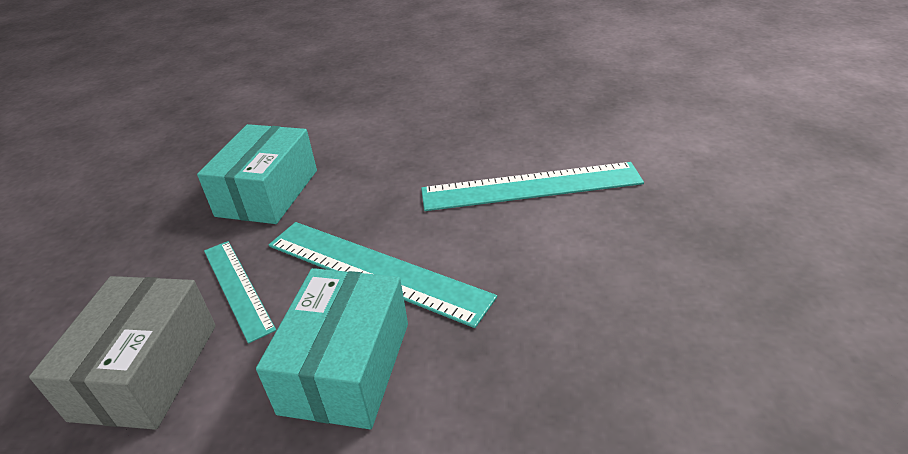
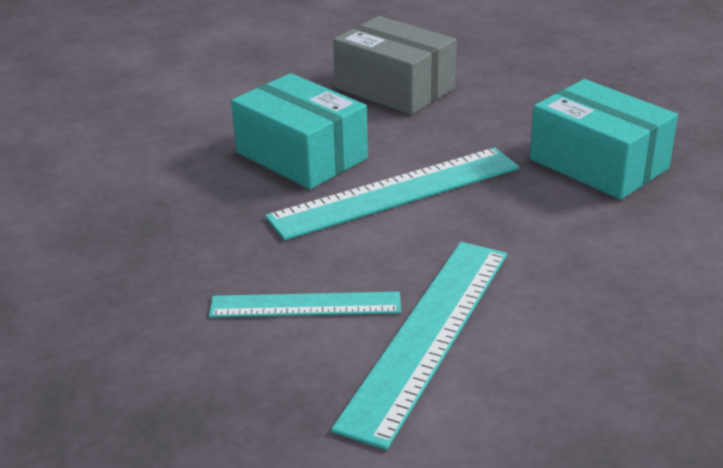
camera: 120 degrees right, 5 degrees down
turquoise ruler [204,241,276,344] -> turquoise ruler moved to [209,292,401,317]

